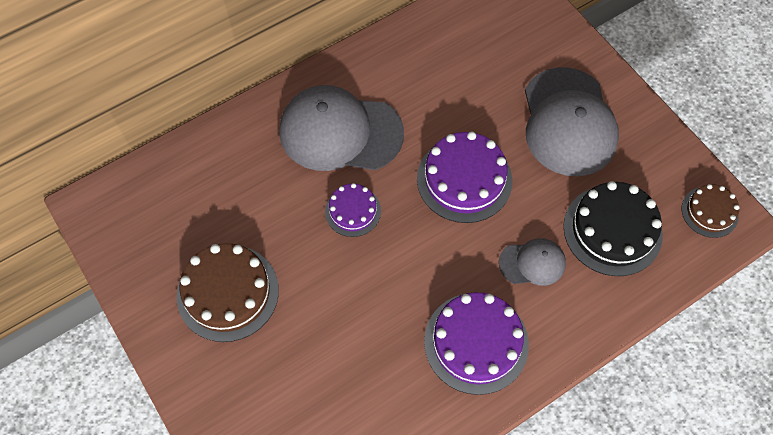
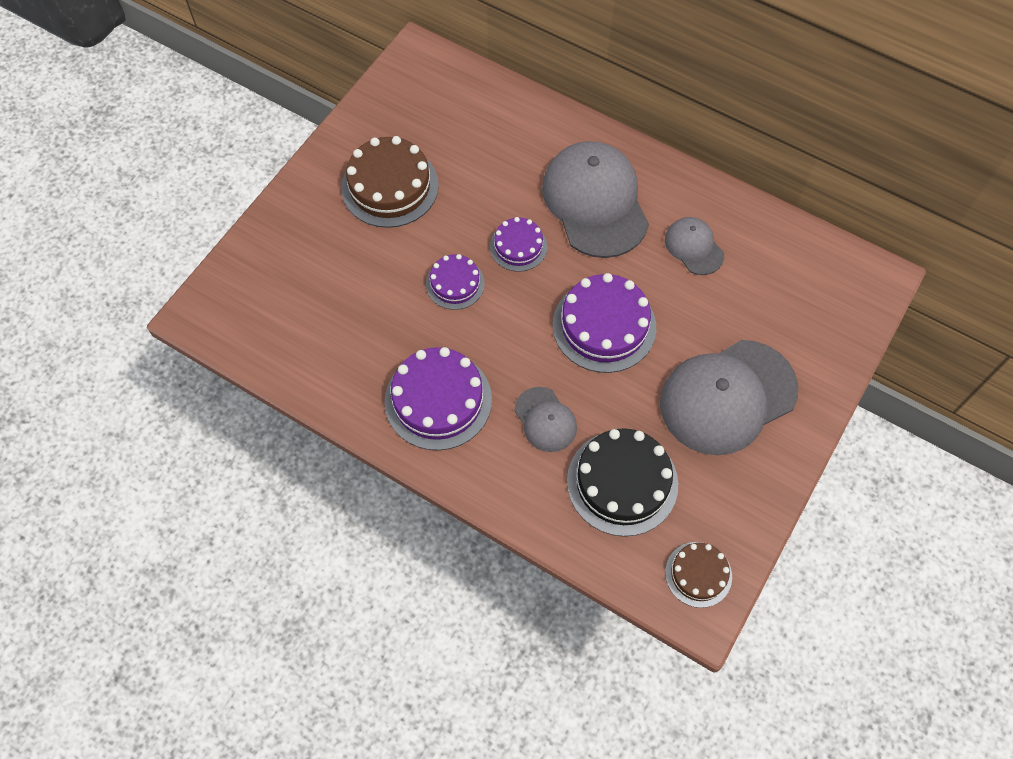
camera: 65 degrees right, 0 degrees up
none -> purple cake [426,254,485,310]
none -> grey cap [665,217,724,275]

